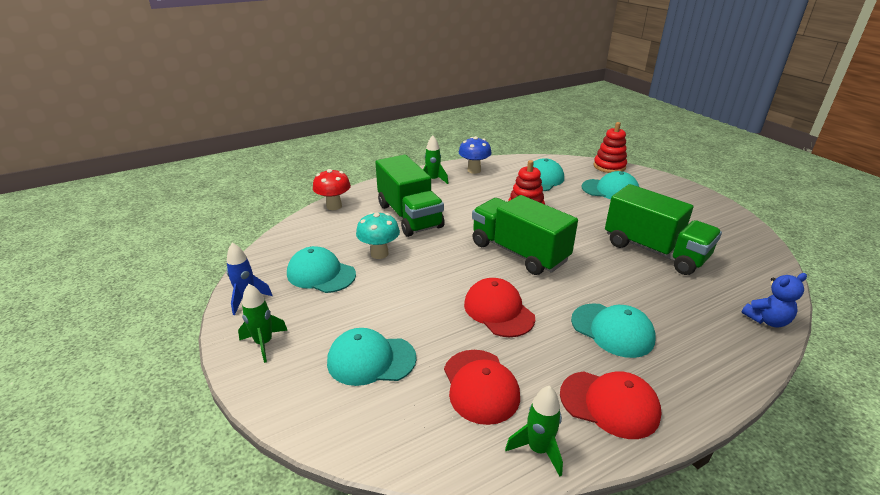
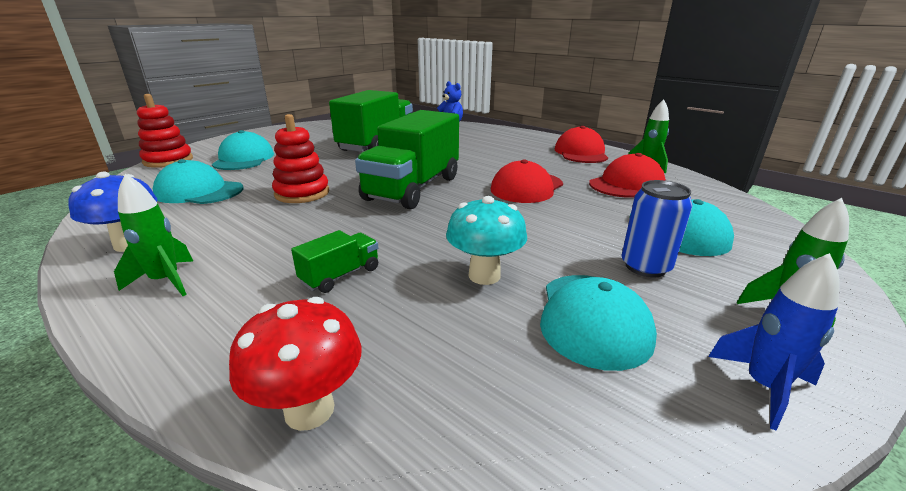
camera: 110 degrees left, 5 degrees down
green truck [375,155,445,237] -> green truck [291,230,378,293], size x0.43
turquoise cap [571,303,656,358] -> none
none -> blue can [621,180,693,277]

